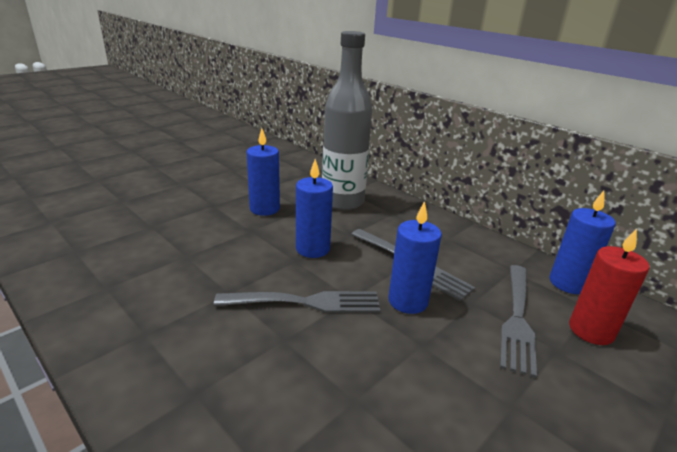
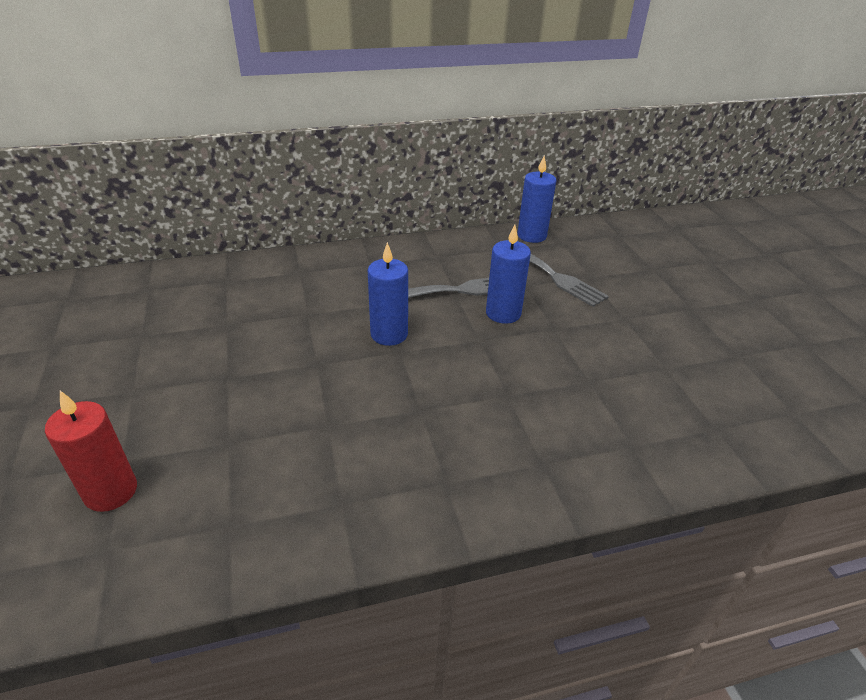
camera: 60 degrees left, 10 degrees up
grey fork [214,291,380,313] -> none
blue candle [247,128,280,216] -> none
grey bottle [322,31,372,210] -> none
red candle [569,229,650,345] -> red candle moved to [45,391,137,512]

